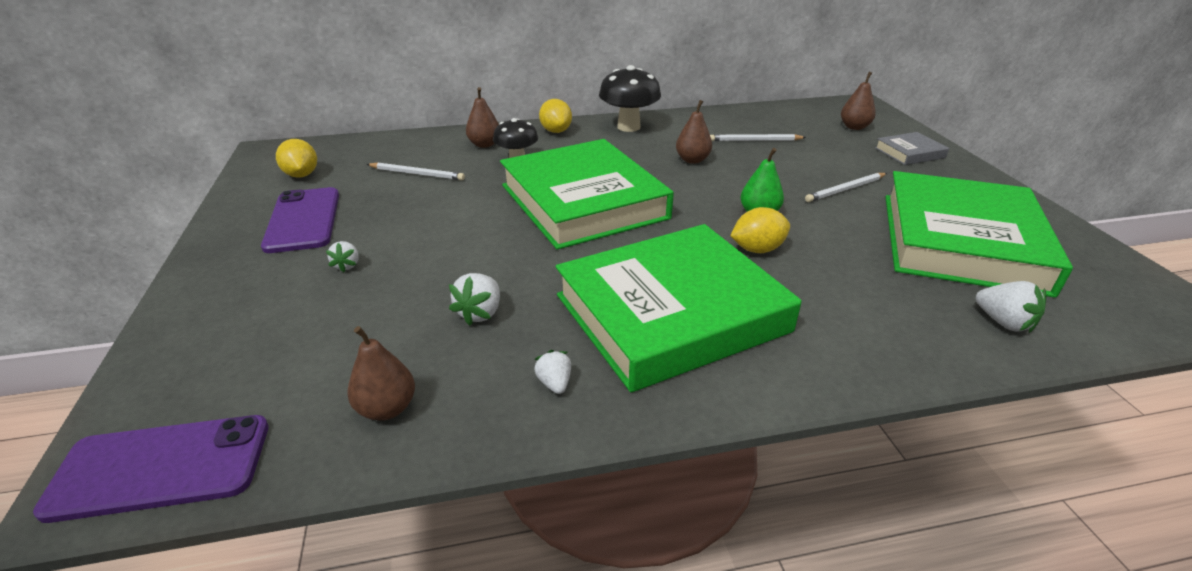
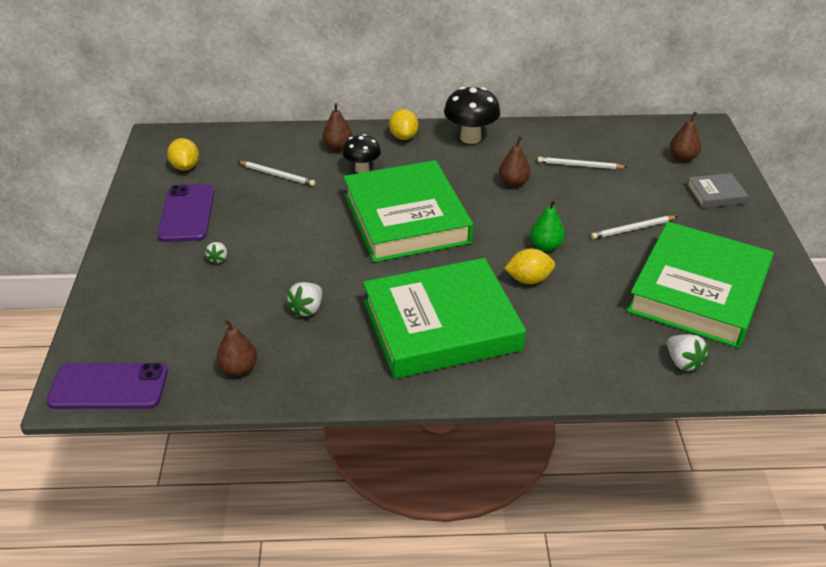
camera: 10 degrees right, 5 degrees up
white strawberry [534,350,571,394] -> none

